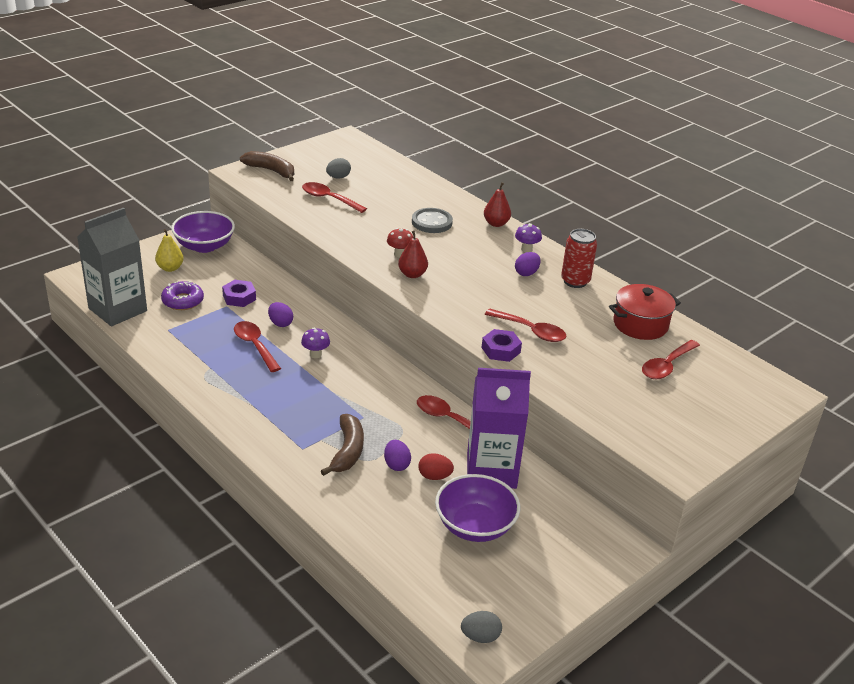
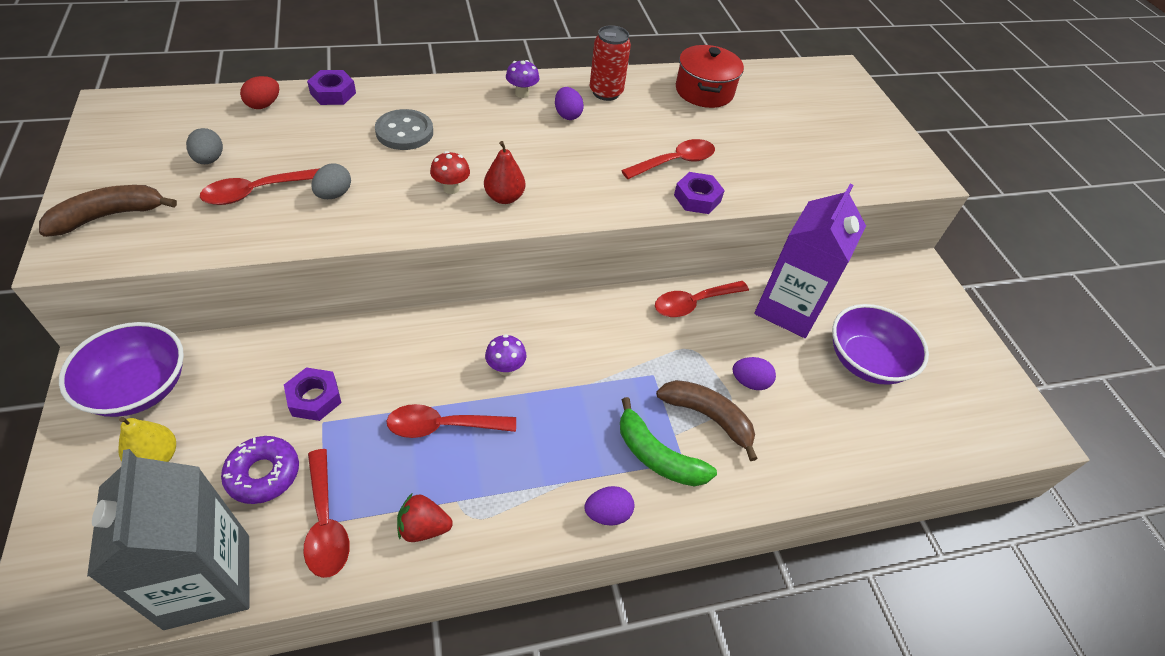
camera: 65 degrees left, 15 degrees up
purple egg [268,302,293,327] -> purple egg moved to [584,486,634,526]
red egg [418,453,454,480] -> red egg moved to [240,76,279,109]
grey egg [461,611,502,643] -> grey egg moved to [311,163,351,199]
red pear [484,182,511,227] -> none
red spoon [642,340,700,379] -> red spoon moved to [303,449,350,578]
none -> purple nut [307,70,356,105]
none -> red strawberry [397,494,453,542]
none -> green banana [620,397,717,486]

